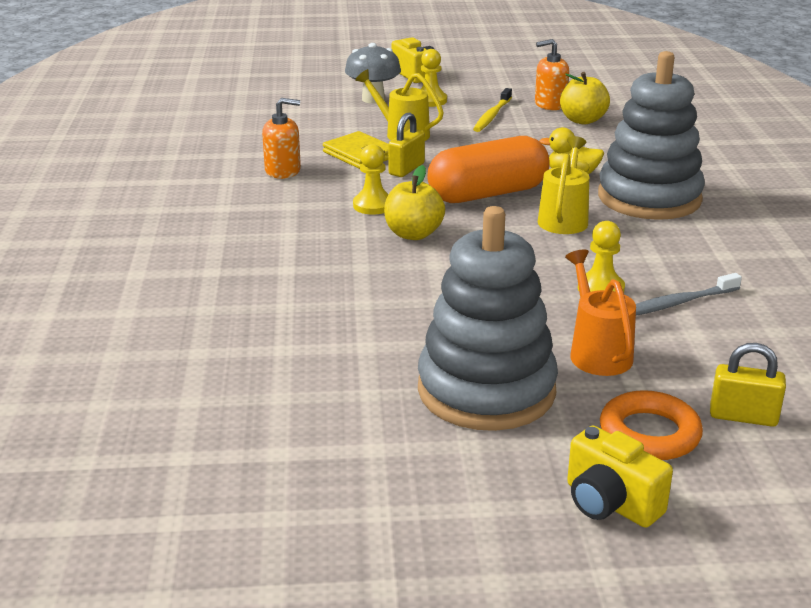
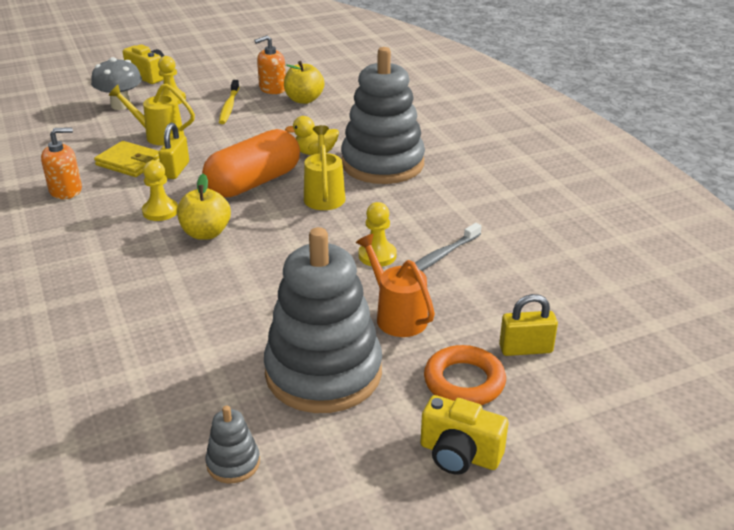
camera: 20 degrees left, 5 degrees up
none -> grey stacking toy [205,405,260,483]

